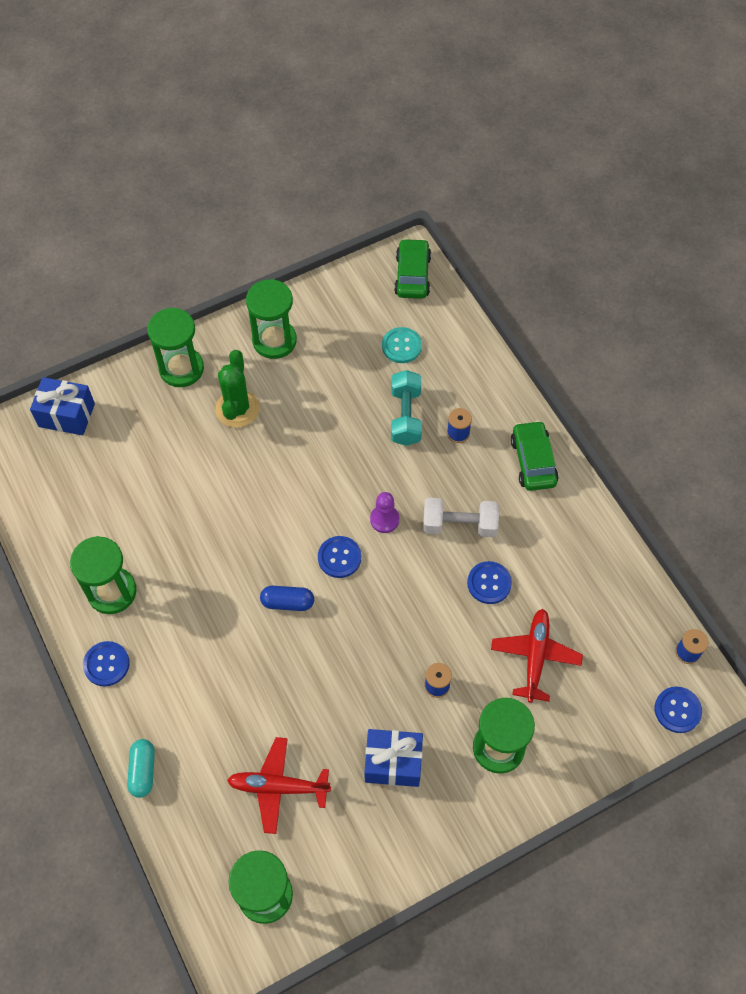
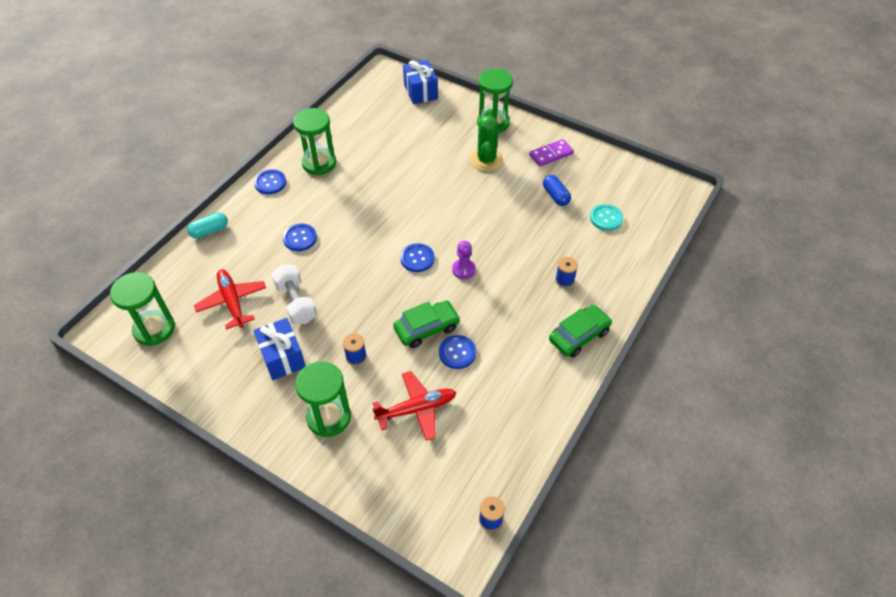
camera: 60 degrees right, 10 degrees down
green cactus [215,350,260,428] -> green cactus turned 60 degrees counterclockwise [470,109,503,171]
green hourglass [246,279,297,359] -> purple domino [529,139,574,167]
blue capsule [260,586,314,611] -> blue capsule moved to [543,175,571,206]
turquoise dumbbell [391,370,422,446] -> none
green car [394,238,431,299] -> green car moved to [393,300,460,348]
white dumbbell [423,498,499,537] -> white dumbbell moved to [271,265,317,324]
blue button [655,686,702,733] -> blue button moved to [283,224,317,251]

